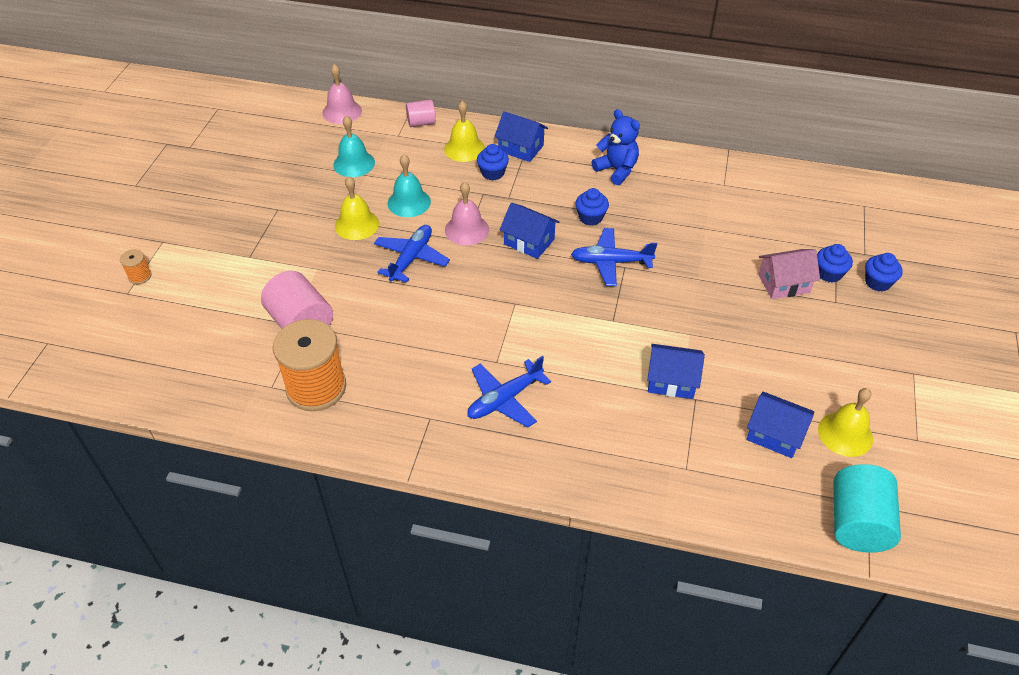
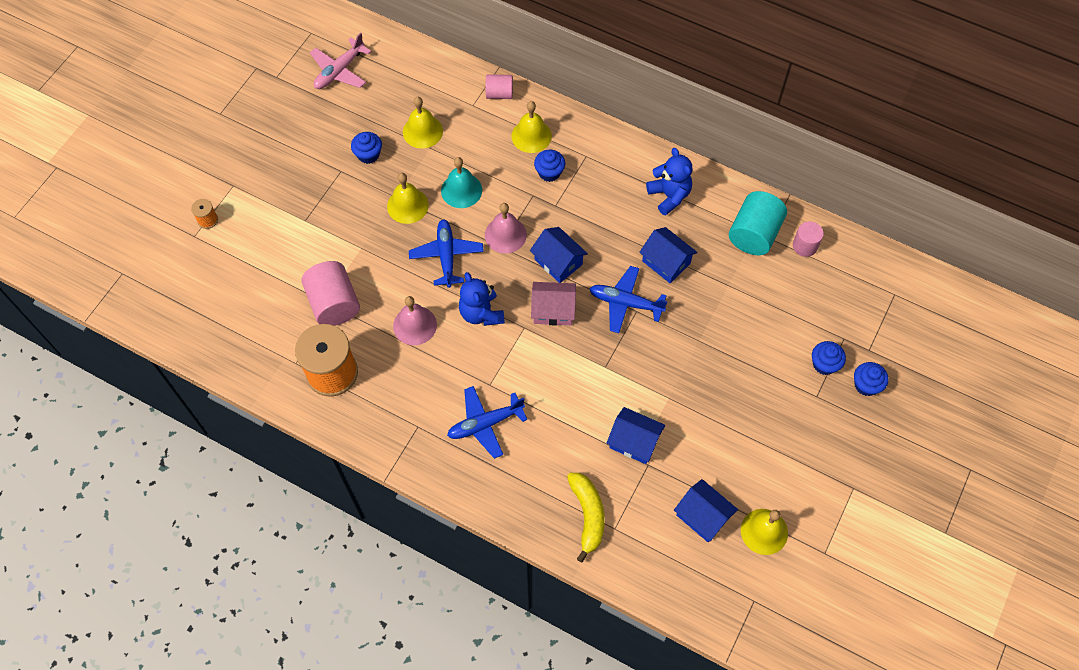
camera: 15 degrees right, 15 degrees up
pink bell [322,64,362,124] -> pink bell moved to [393,296,437,345]
turquoise bell [333,115,375,177] -> yellow bell [403,97,443,148]
blue plane [374,225,450,283] -> blue plane turned 45 degrees counterclockwise [409,219,484,288]
blue house [494,111,548,162] -> blue house moved to [639,227,697,283]
blue cupcake [575,188,609,226] -> blue cupcake moved to [351,132,382,164]
pink house [758,249,820,299] -> pink house moved to [531,282,576,325]
turquoise cylinder [833,464,901,553] -> turquoise cylinder moved to [729,191,787,255]
none -> pink plane [310,33,372,89]
none -> blue teddy bear [459,272,505,326]
none -> yellow banana [567,473,605,563]
none -> pink cylinder [793,221,824,257]

